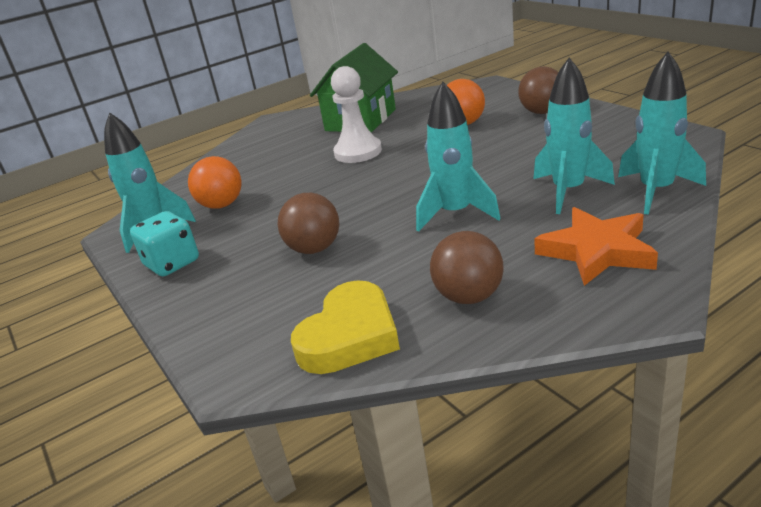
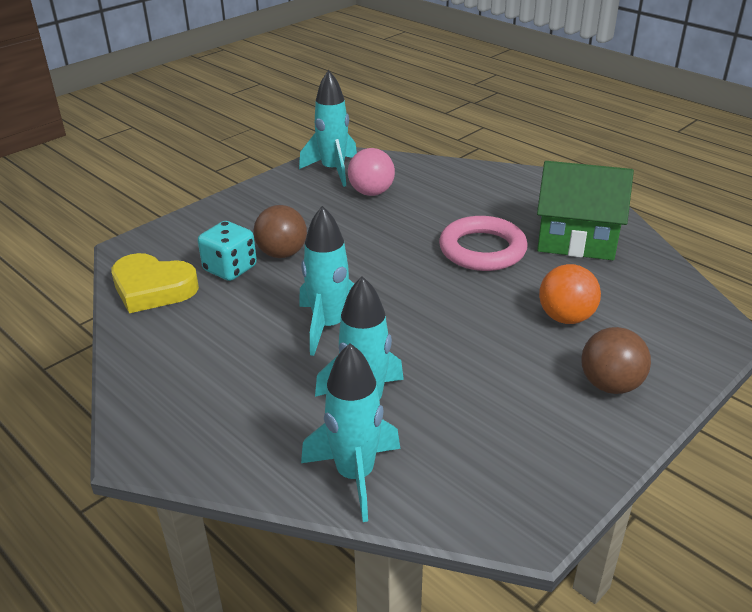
camera: 75 degrees right, 5 degrees up
turquoise dice [130,211,199,276] -> turquoise dice moved to [198,221,257,281]
orange ball [188,156,242,209] -> pink ball [348,148,395,196]
white pawn [331,66,382,163] -> pink ring [439,216,528,271]
brown ball [430,231,504,304] -> none
orange star [534,207,658,286] -> none

